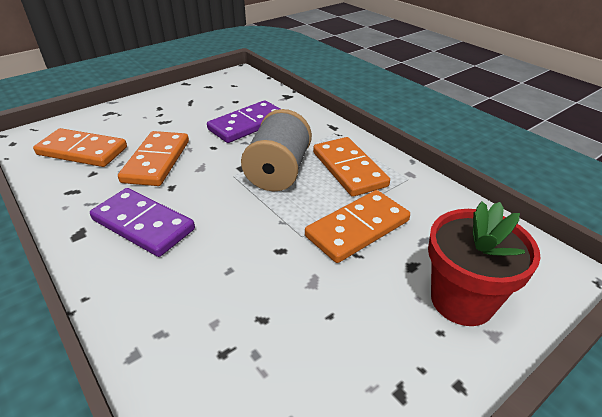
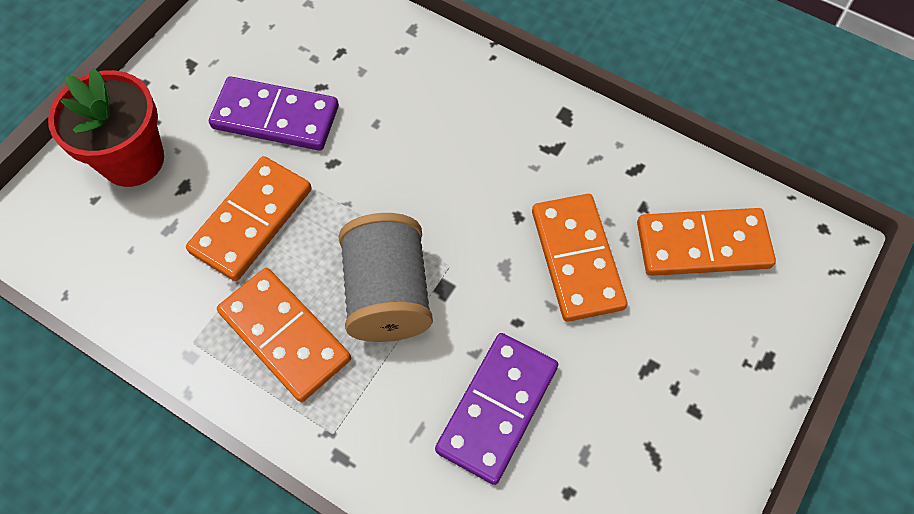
camera: 160 degrees right, 25 degrees up
purple domino [90,188,195,257] -> purple domino moved to [209,76,339,151]

